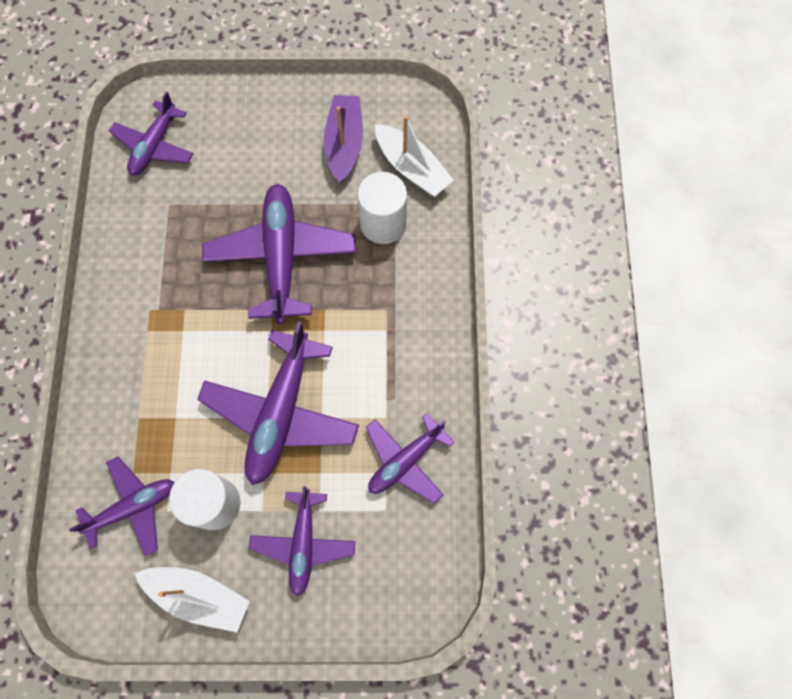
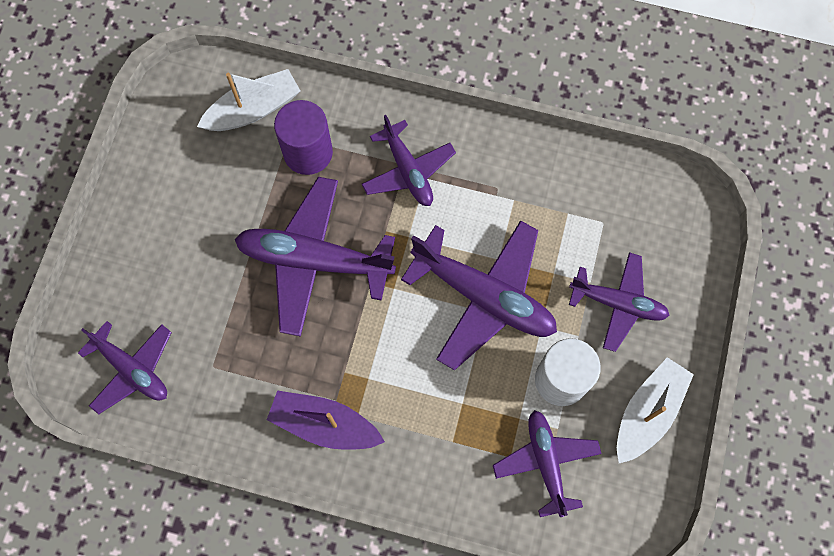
camera: 75 degrees left, 0 degrees up
purple boat [324,95,363,183] -> purple boat moved to [267,390,385,450]
white cylinder [357,172,407,244] -> purple cylinder [274,100,333,175]
purple plane [366,413,455,504] -> purple plane moved to [361,115,456,206]

